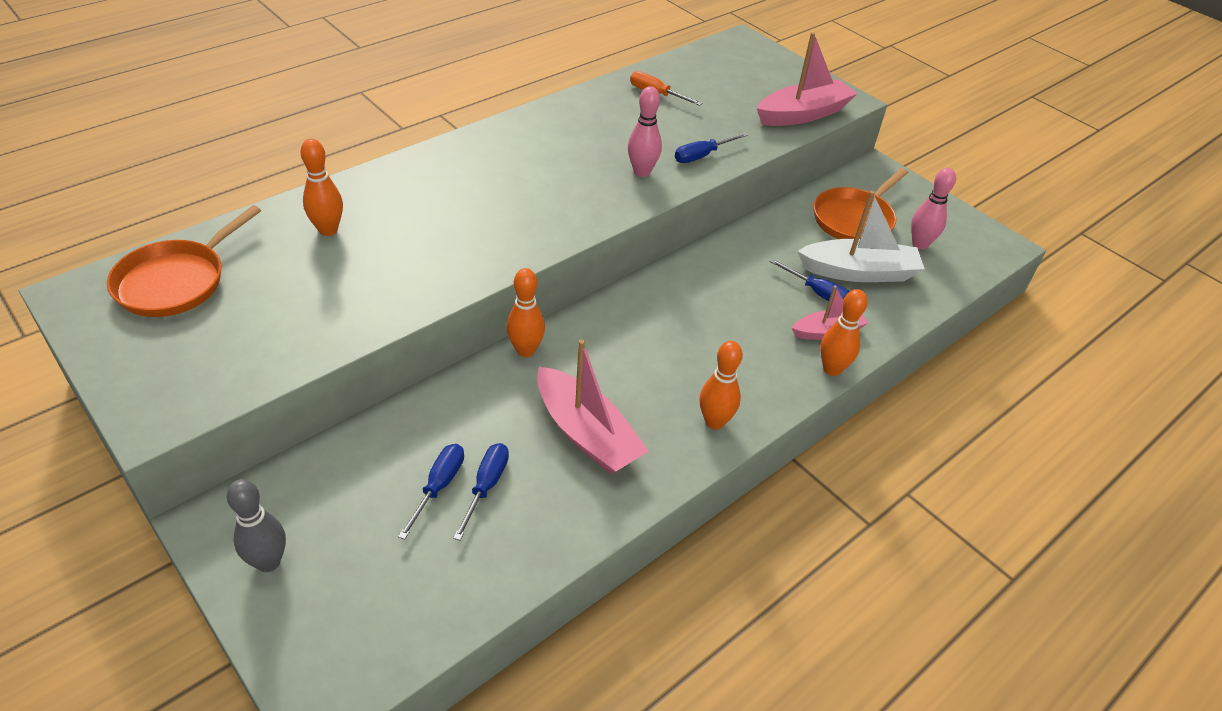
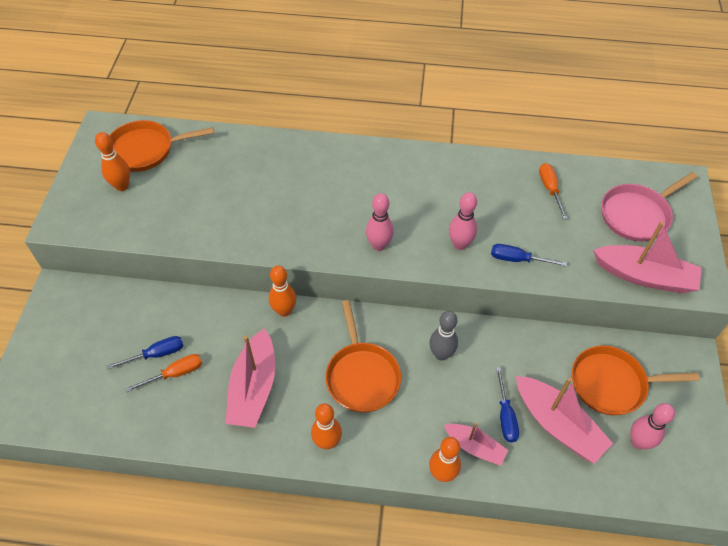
camera: 50 degrees right, 10 degrees up
grey bowling pin [227,479,286,572] -> grey bowling pin moved to [429,311,458,361]
orange bowling pin [301,139,343,236] -> orange bowling pin moved to [95,132,130,191]
blue screwdriver [453,443,509,541] -> orange screwdriver [125,354,202,392]
white boat [797,191,925,282] -> pink boat [516,376,613,464]
none -> orange pan [325,300,401,413]
none -> pink bowling pin [366,193,394,251]
none -> pink pan [601,172,698,241]

